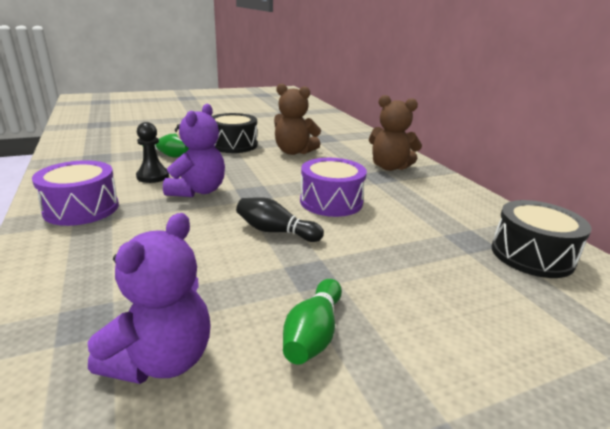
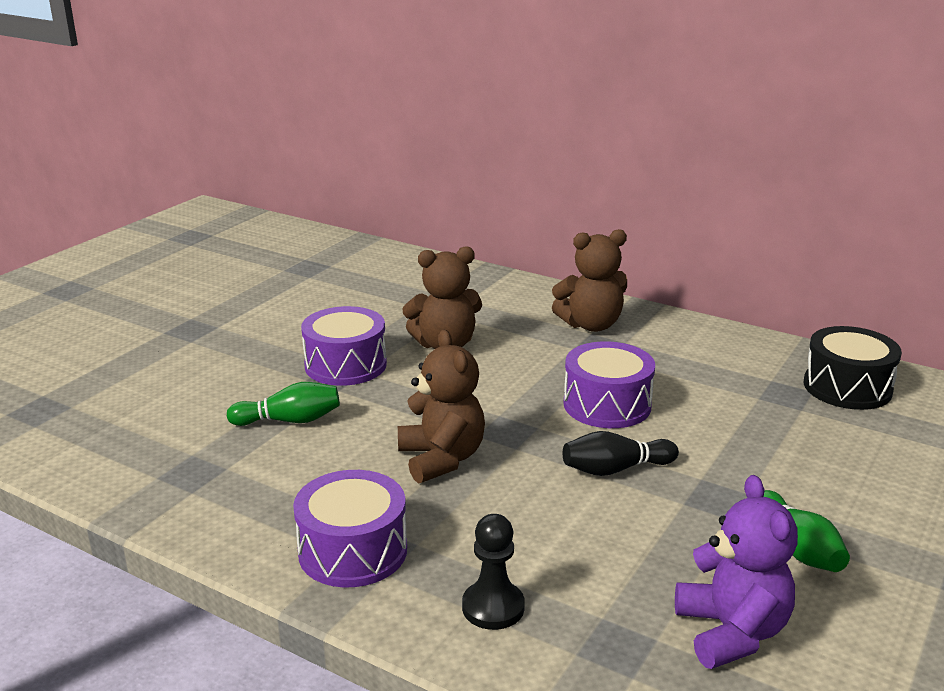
camera: 35 degrees left, 0 degrees up
black pawn [136,122,169,183] -> black pawn moved to [462,514,525,630]
purple teddy bear [163,104,225,197] -> brown teddy bear [398,330,485,483]
black drum [211,113,258,153] -> purple drum [301,306,387,386]

